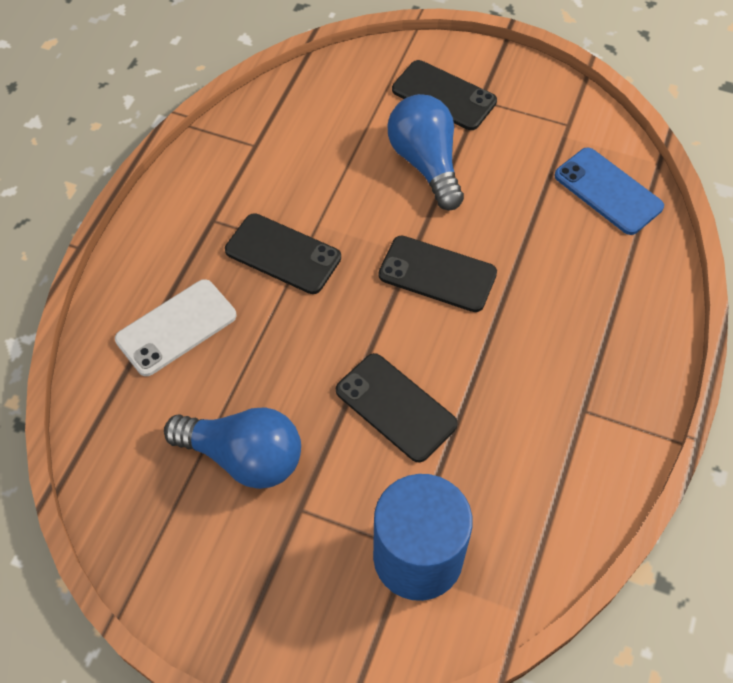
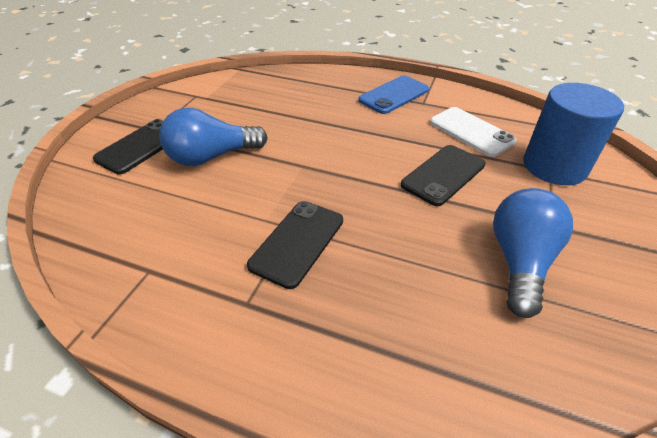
camera: 90 degrees left, 15 degrees down
white phone [115,279,236,376] -> white phone moved to [430,107,517,157]
black phone [378,236,497,312] -> none
blue phone [554,148,664,235] -> blue phone moved to [358,76,429,114]

